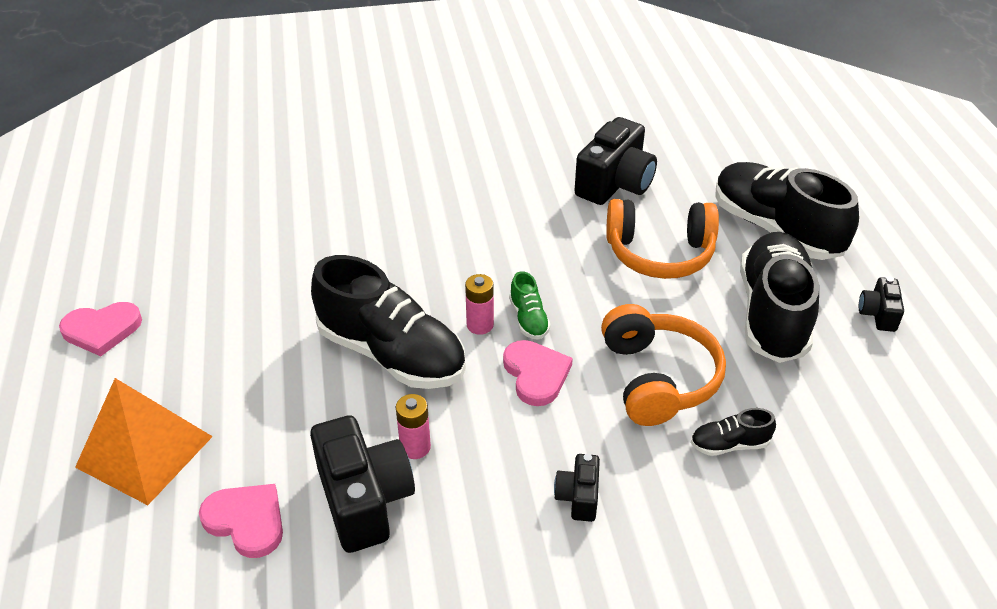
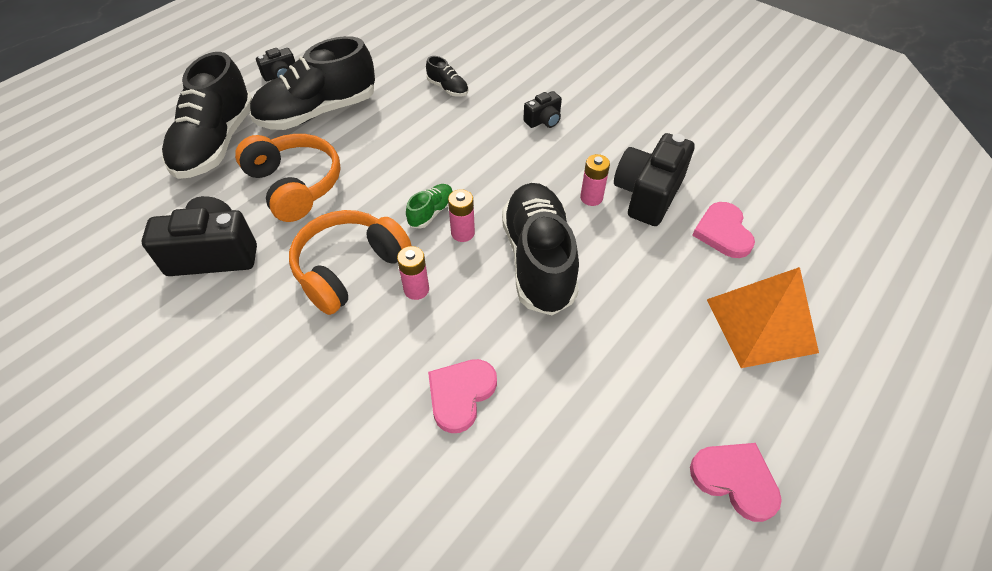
camera: 130 degrees left, 10 degrees up
pink heart [503,340,573,406] -> pink heart moved to [428,359,497,433]
orange headphones [601,304,726,426] -> orange headphones moved to [289,210,412,315]
none -> pink battery [397,246,429,300]

